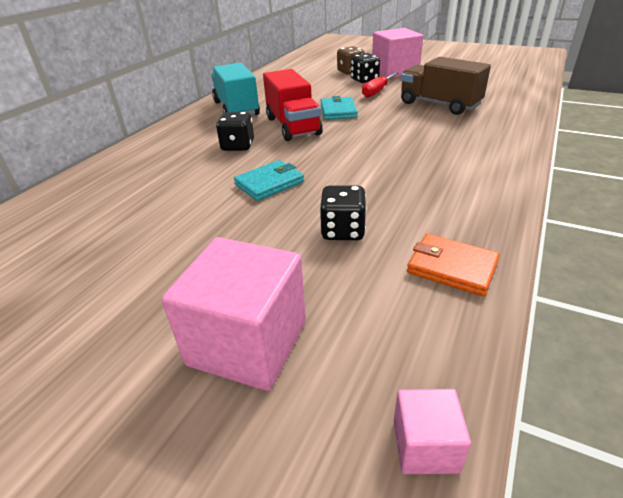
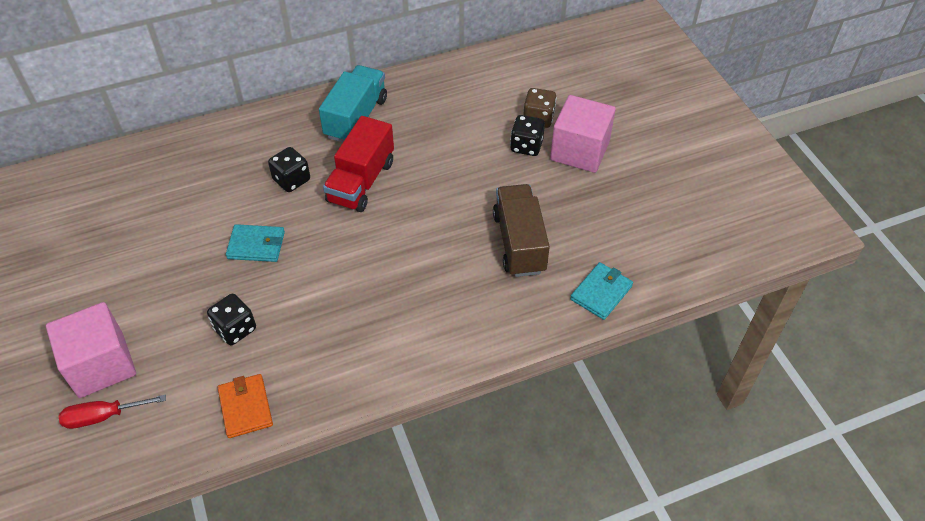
camera: 40 degrees right, 15 degrees up
turquoise wallet [321,96,358,120] -> turquoise wallet moved to [570,262,633,320]
red screwdriver [362,72,398,98] -> red screwdriver moved to [59,395,166,429]
pink cube [394,389,471,474] -> none

